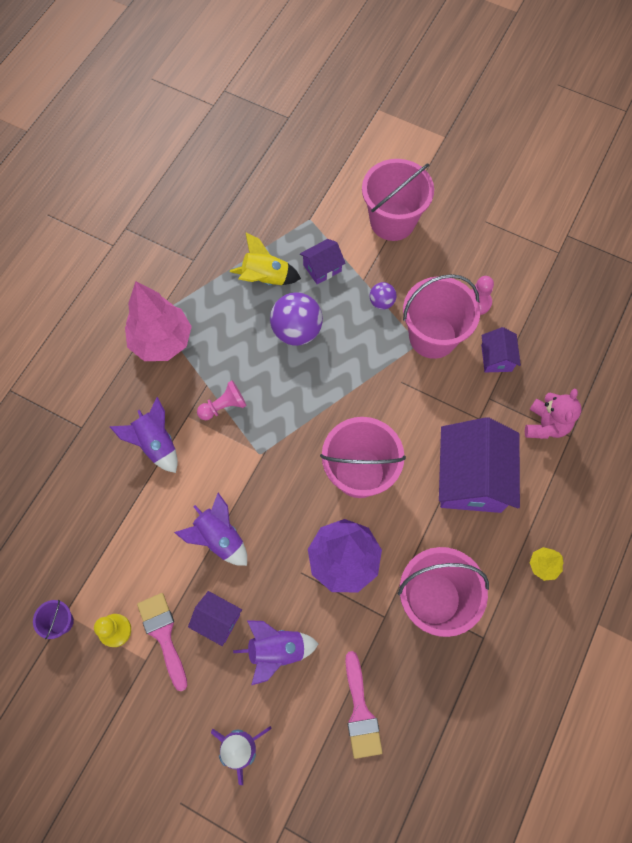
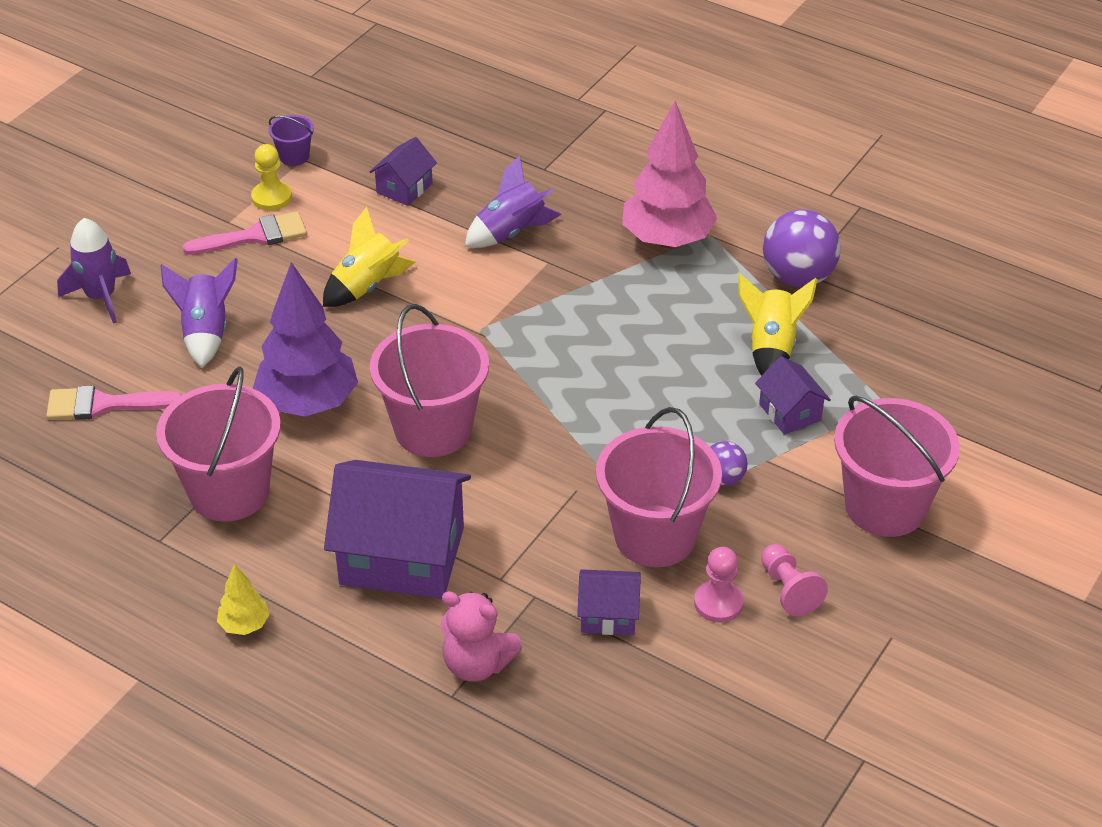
camera: 95 degrees right, 25 degrees down
purple rocket [174,493,247,566] -> yellow rocket [323,207,415,307]
purple house [188,591,242,646] -> purple house moved to [369,137,437,206]
pink pawn [197,380,247,420] -> pink pawn moved to [761,544,828,616]
purple ball [270,292,323,346] -> purple ball moved to [763,209,841,287]

